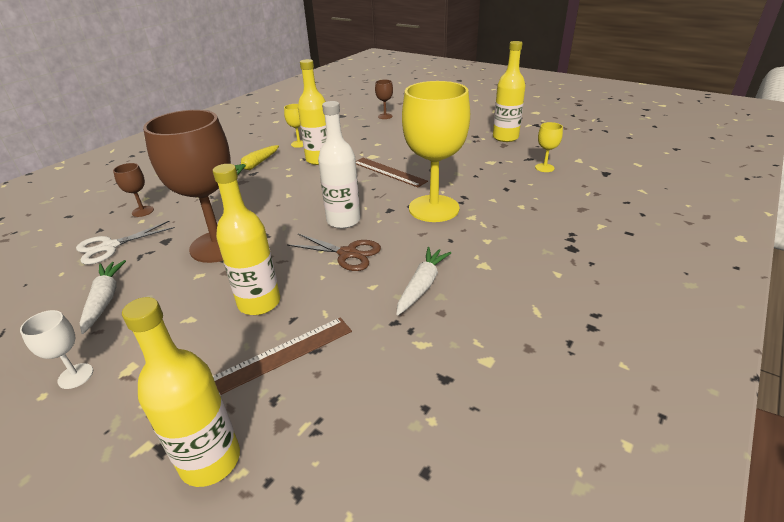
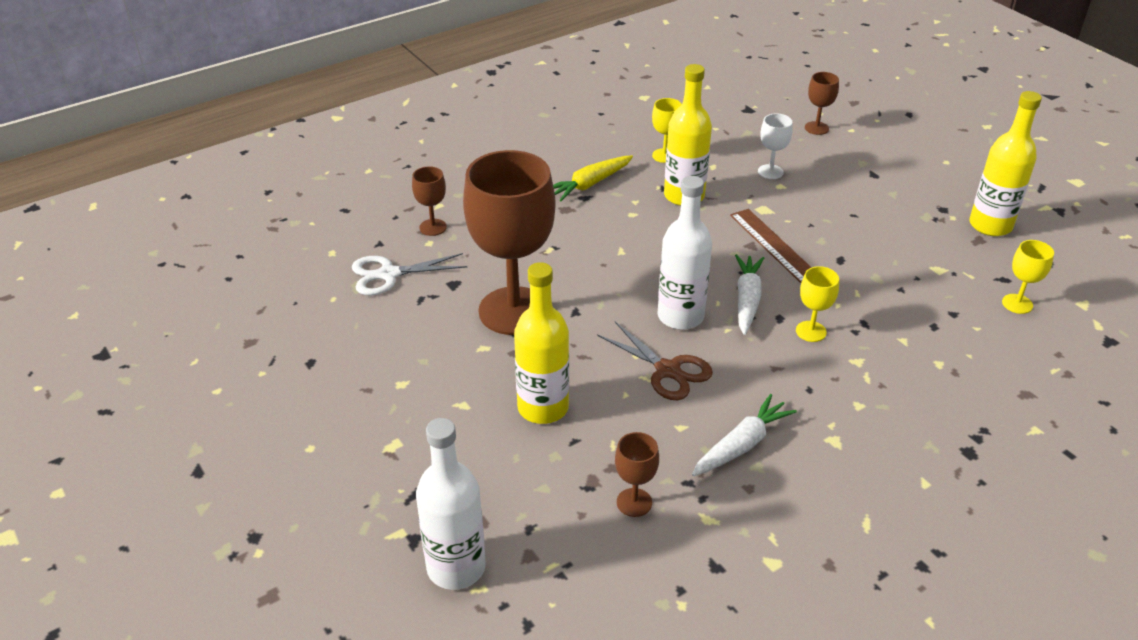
camera: 20 degrees right, 5 degrees up
white goblet [20,310,93,389] -> white goblet moved to [758,113,793,179]
white carrot [80,260,126,334] -> white carrot moved to [735,254,764,335]
yellow bottle [122,297,240,487] -> white bottle [416,418,486,590]
brown ruler [213,317,352,395] -> none
yellow goblet [402,81,470,222] -> yellow goblet [796,266,839,342], size x0.42
none -> brown goblet [615,432,659,517]

